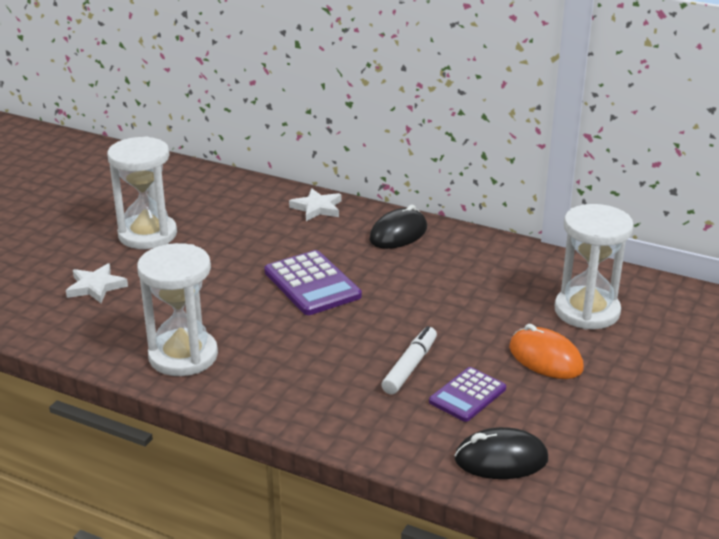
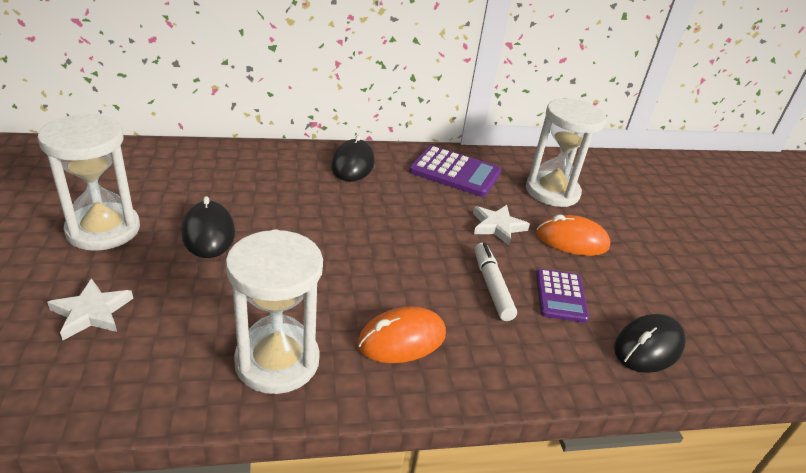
camera: 40 degrees left, 5 degrees up
purple calculator [264,250,362,315] -> purple calculator moved to [409,145,501,197]
white star [289,188,341,221] -> white star moved to [473,205,530,245]
none -> black mouse [181,196,235,258]
none -> orange mouse [357,306,446,363]

